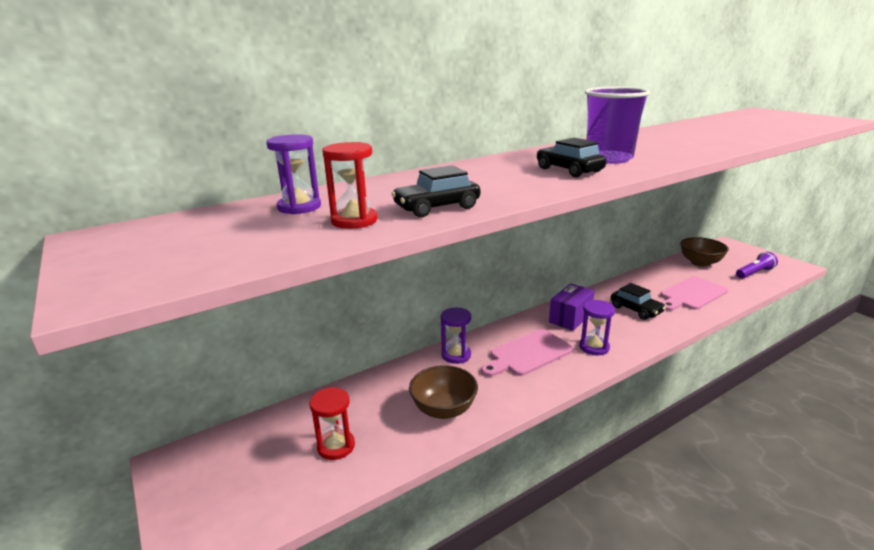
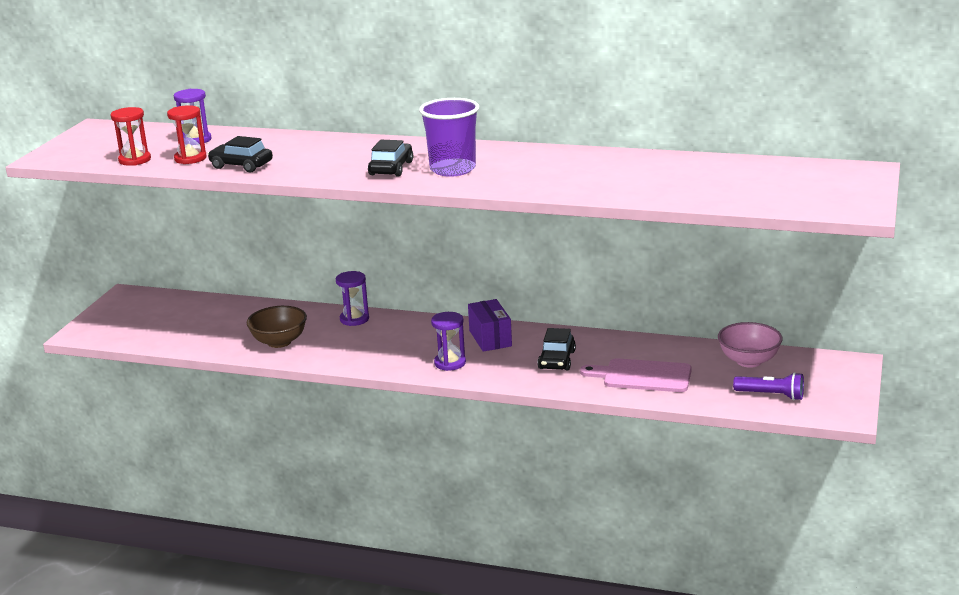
camera: 50 degrees right, 0 degrees up
red hourglass [310,387,355,460] -> red hourglass moved to [111,107,151,166]
pink cutting board [481,329,573,377] -> none
purple box [549,283,595,331] -> purple box turned 75 degrees clockwise [468,299,512,352]
brown bowl [680,237,729,267] -> pink bowl [718,322,783,368]

